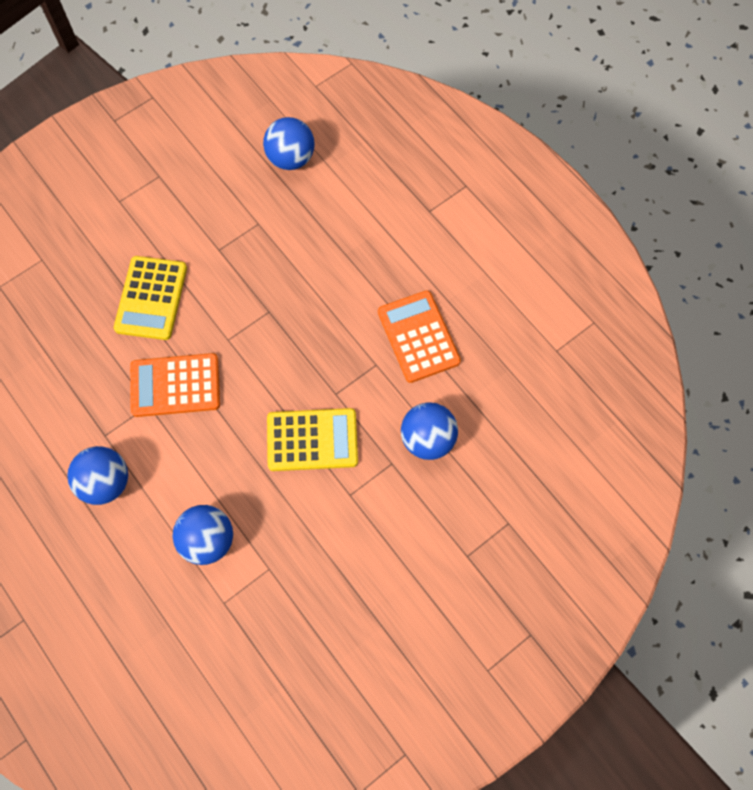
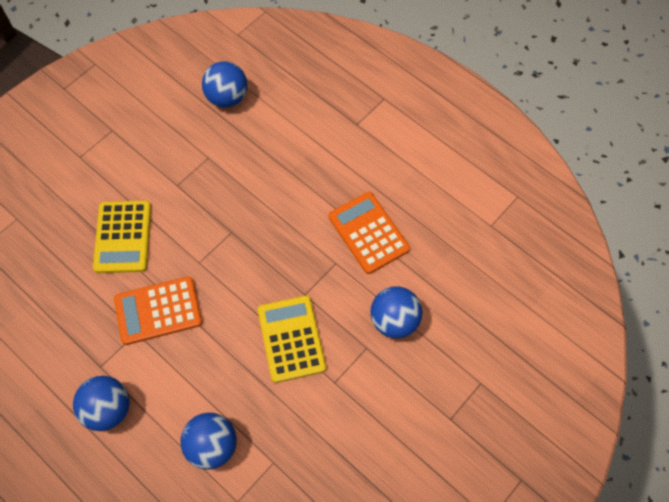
camera: 10 degrees left, 5 degrees down
yellow calculator [267,408,358,471] -> yellow calculator turned 90 degrees counterclockwise [258,296,326,383]

